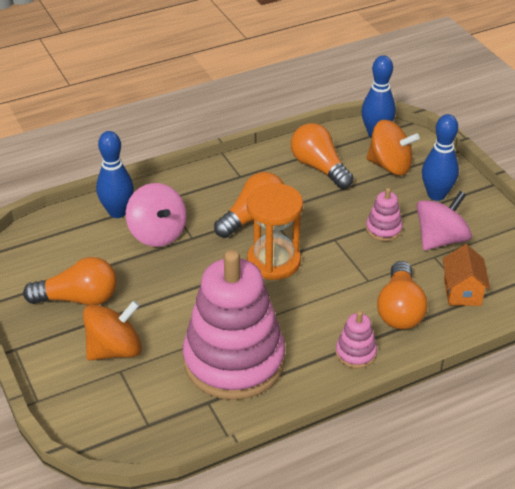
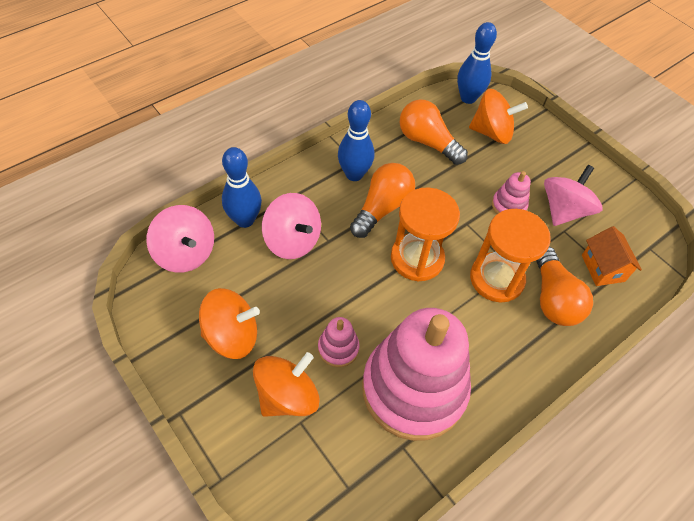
camera: 15 degrees left, 15 degrees up
orange light bulb [23,257,117,306] -> orange spinning top [199,288,260,359]
pink stacking toy [336,311,377,369] -> pink stacking toy moved to [318,317,360,367]
blue bowling pin [422,114,459,201] -> blue bowling pin moved to [338,100,374,181]
none -> pink spinning top [146,205,214,273]
none -> orange hourglass [470,209,551,303]

